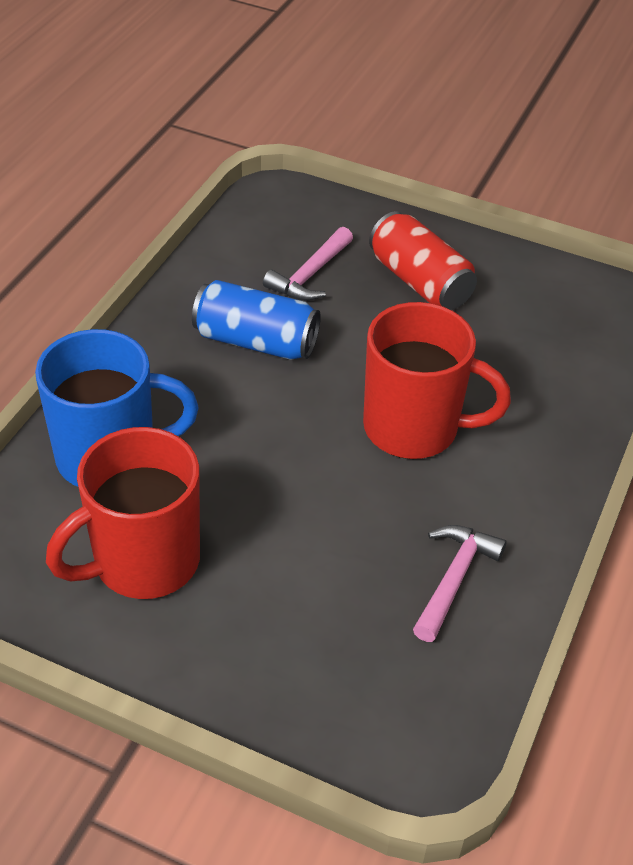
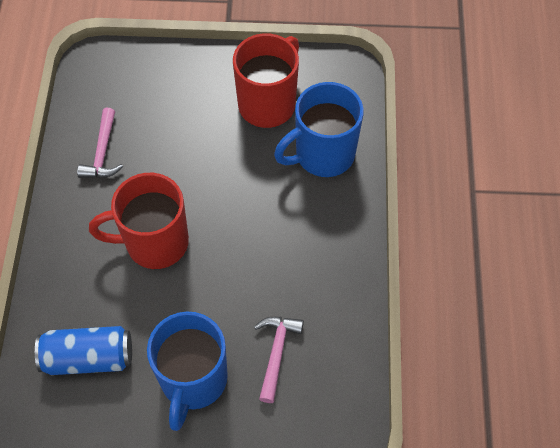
camera: 160 degrees right, 15 degrees up
blue can [192,280,321,360] -> blue can moved to [35,326,132,375]
red can [369,211,477,310] -> blue mug [147,311,228,431]

